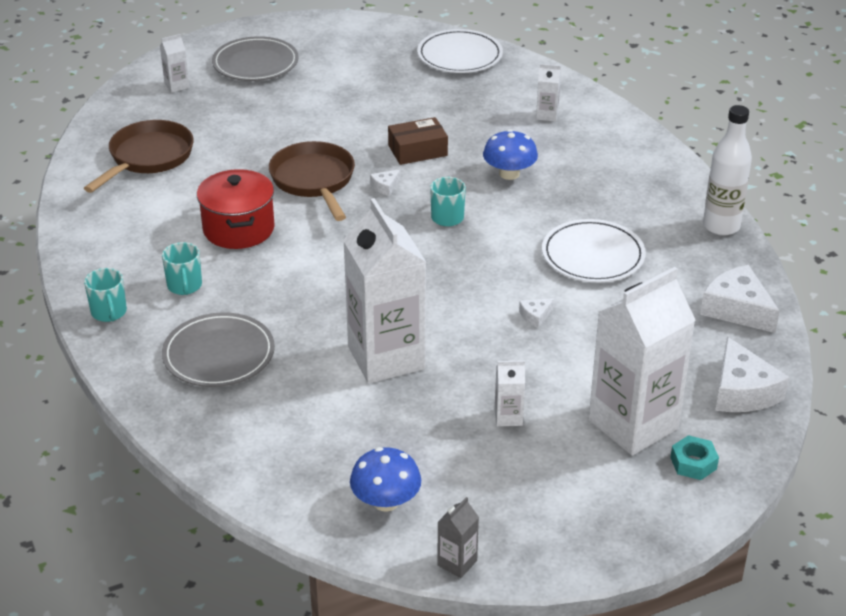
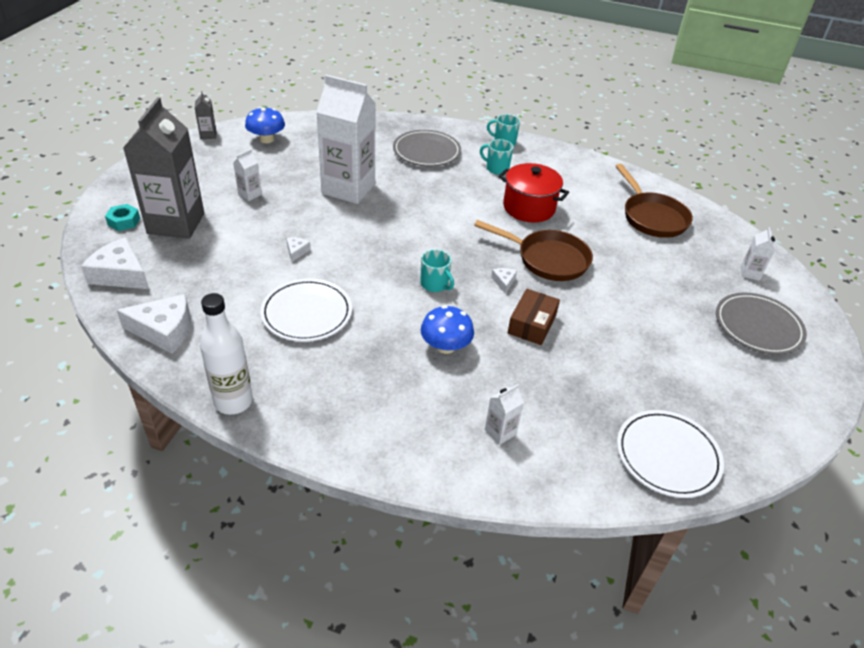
camera: 130 degrees right, 5 degrees up
white carton [589,267,696,456] -> grey carton [123,97,204,239]

